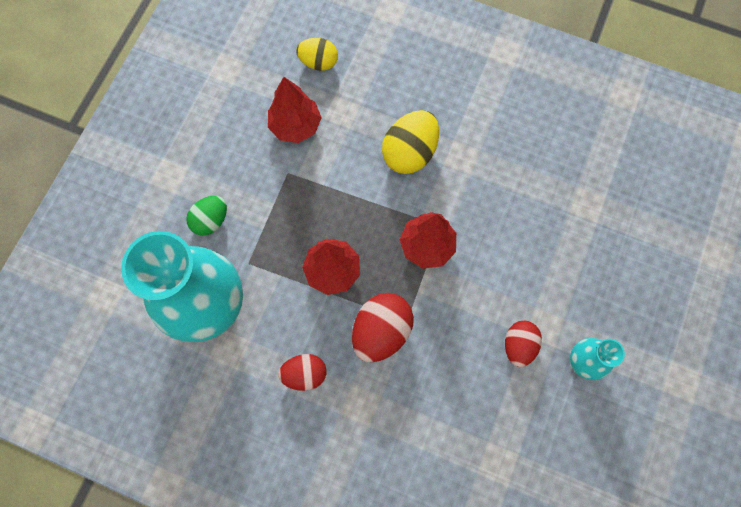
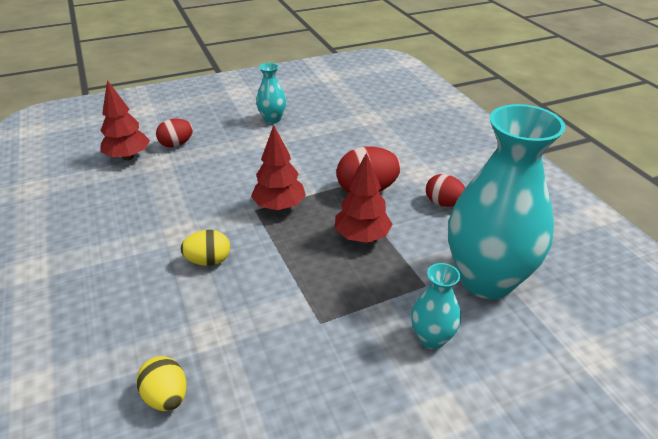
camera: 135 degrees left, 35 degrees down
green egg [186,196,227,236] -> turquoise vase [411,263,461,349]
red tree [268,77,322,143] -> red tree moved to [100,80,150,160]
yellow egg [382,110,439,174] -> yellow egg [180,230,230,266], size x0.64
red egg [505,321,542,367] -> red egg moved to [156,119,193,147]

